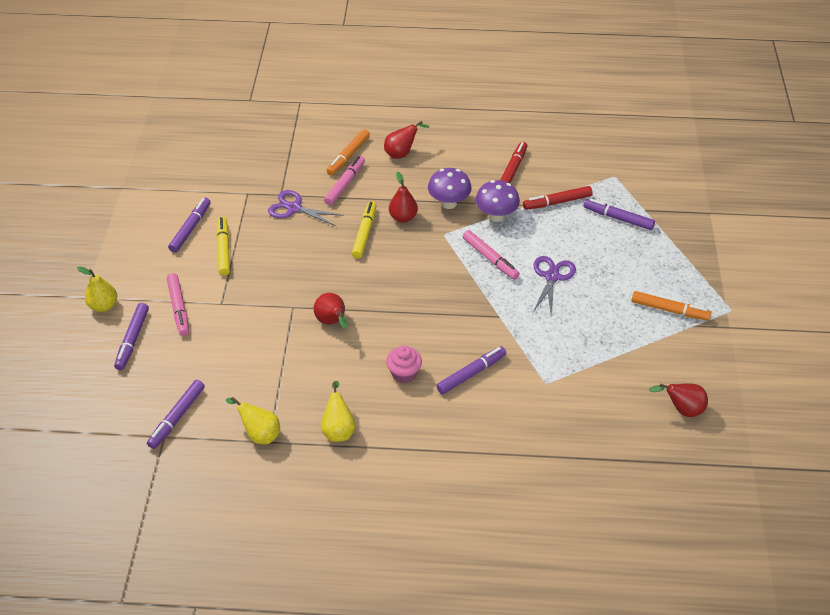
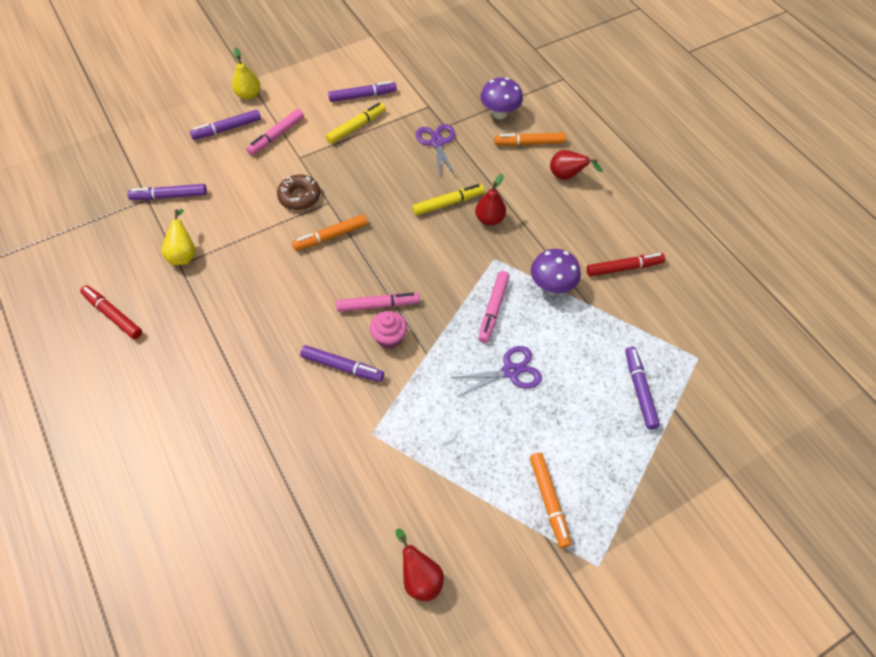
camera: 55 degrees right, 10 degrees up
red pear [314,293,347,329] -> orange marker [292,214,368,251]
yellow pear [321,381,356,442] -> none
pink marker [324,156,365,205] -> pink marker moved to [336,293,420,312]
pink cupcake [386,346,422,383] -> pink cupcake moved to [370,311,407,349]
purple mushroom [428,168,472,209] -> purple mushroom moved to [480,77,523,119]
red marker [523,186,593,210] -> red marker moved to [80,285,142,339]
none -> brown donut [277,175,320,210]

